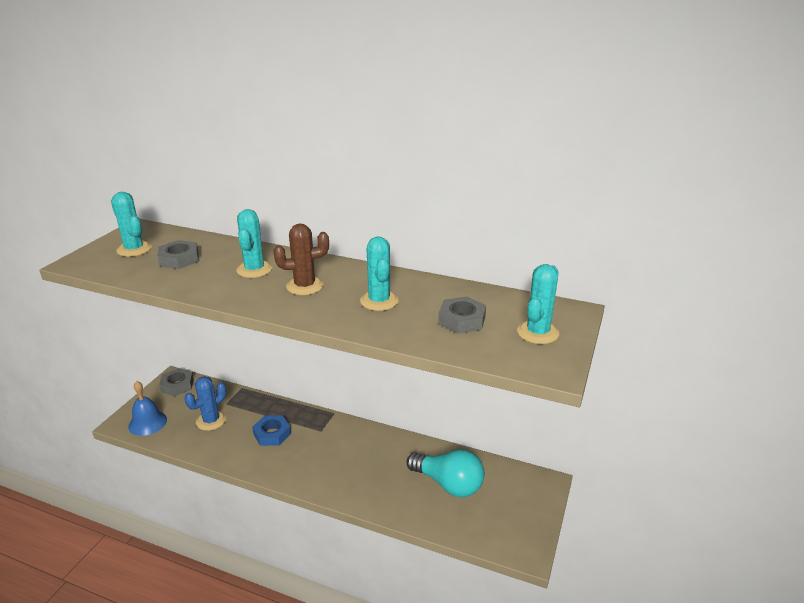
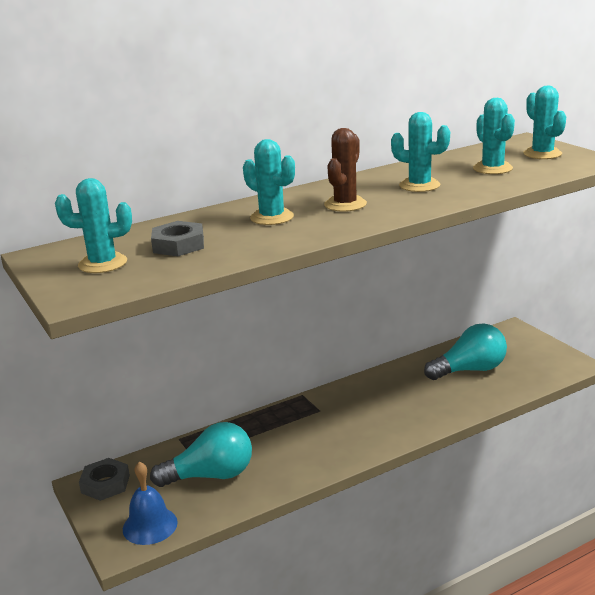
camera: 50 degrees left, 5 degrees down
blue cactus [185,376,226,431] -> turquoise light bulb [150,422,252,487]
blue nut [252,415,291,446] -> none
grey nut [438,296,486,334] -> turquoise cactus [473,98,515,174]

